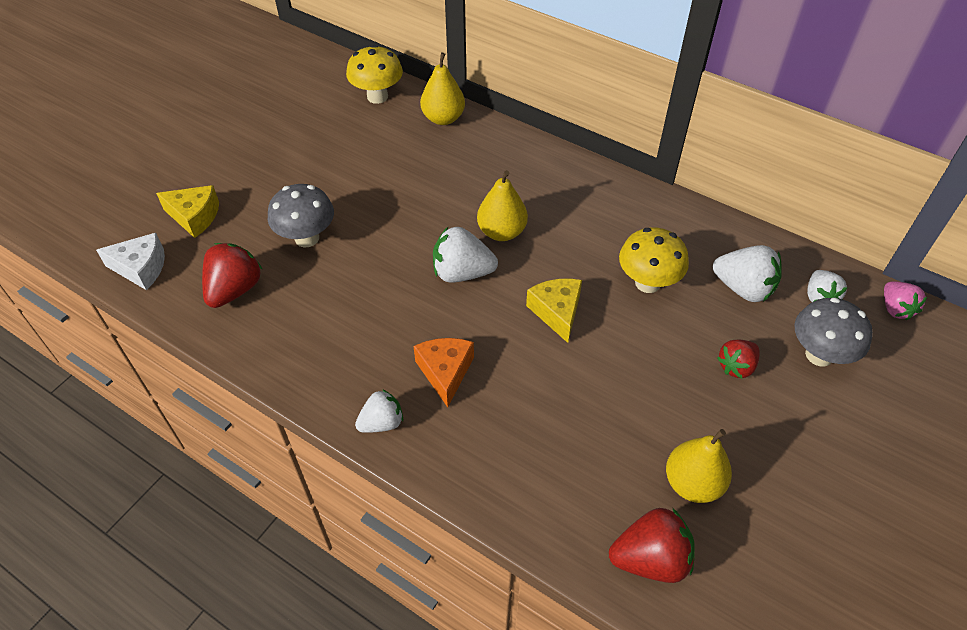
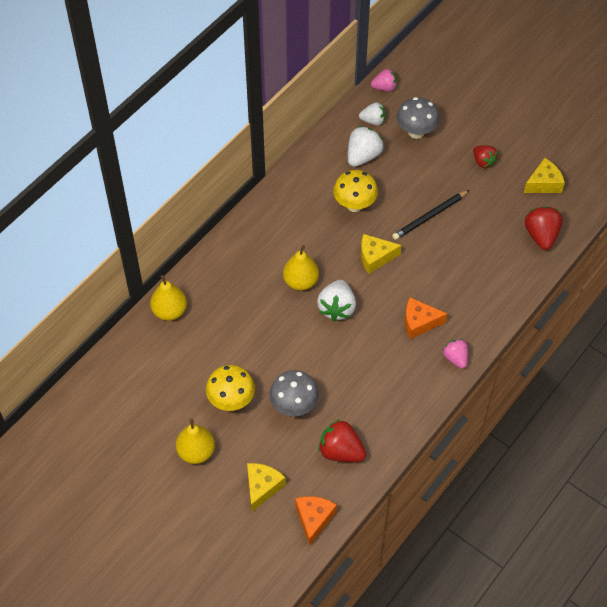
camera: 85 degrees left, 5 degrees up
white cheese [96,233,165,290] -> orange cheese [295,496,337,546]
yellow mushroom [346,45,403,104] -> yellow mushroom moved to [206,365,255,411]
white strawberry [355,389,403,433] -> pink strawberry [443,339,468,369]
yellow pear [666,429,732,503] -> yellow pear moved to [176,419,215,464]
red strawberry [717,340,760,379] -> red strawberry moved to [473,145,498,168]
none -> black pencil [392,190,469,240]
none -> yellow cheese [524,158,565,193]

